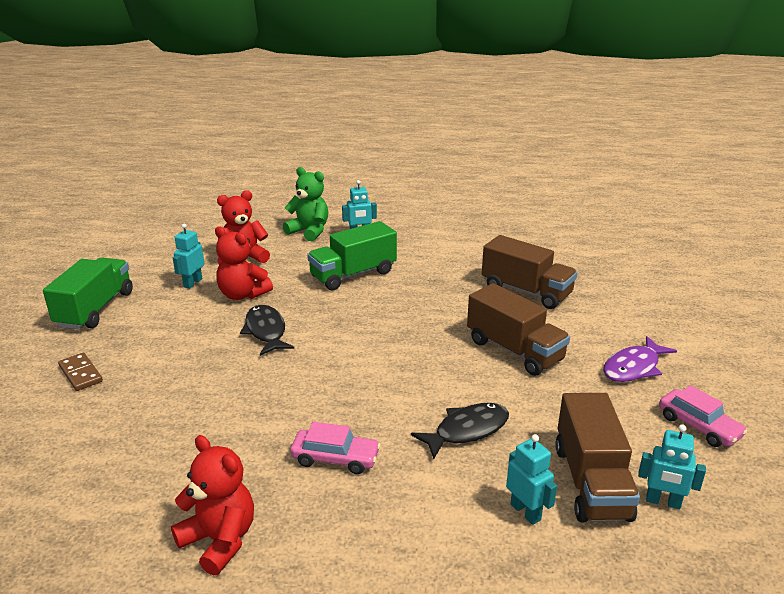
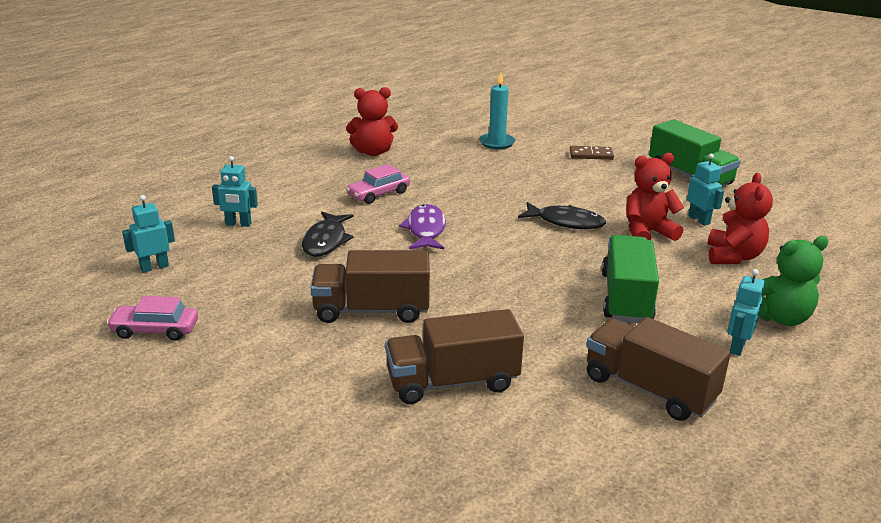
camera: 130 degrees right, 0 degrees up
brown truck [555,393,640,523] -> brown truck moved to [586,317,731,421]
purple fish [603,336,677,382] -> purple fish moved to [399,204,446,249]
none -> turquoise candle [479,72,515,149]

